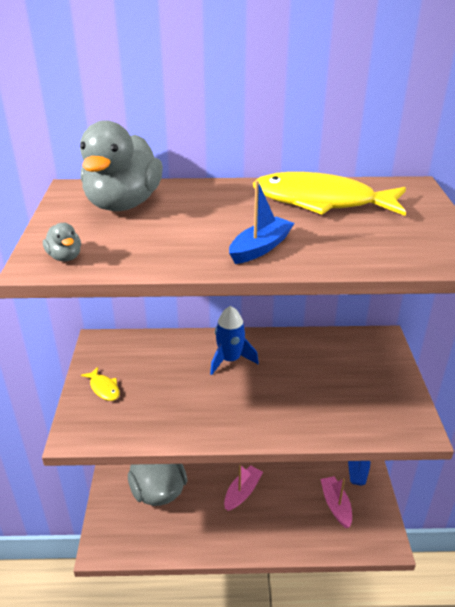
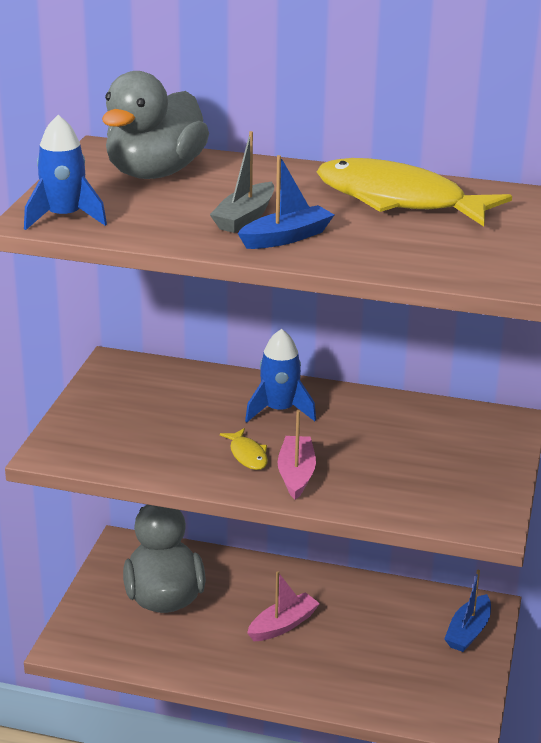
camera: 15 degrees right, 5 degrees down
grey duck [43,223,81,261] -> blue rocket [24,115,107,230]
yellow fish [81,367,120,401] -> yellow fish moved to [220,428,268,470]
pink boat [320,476,352,528] -> pink boat moved to [278,410,316,500]
none -> grey boat [210,131,274,233]

